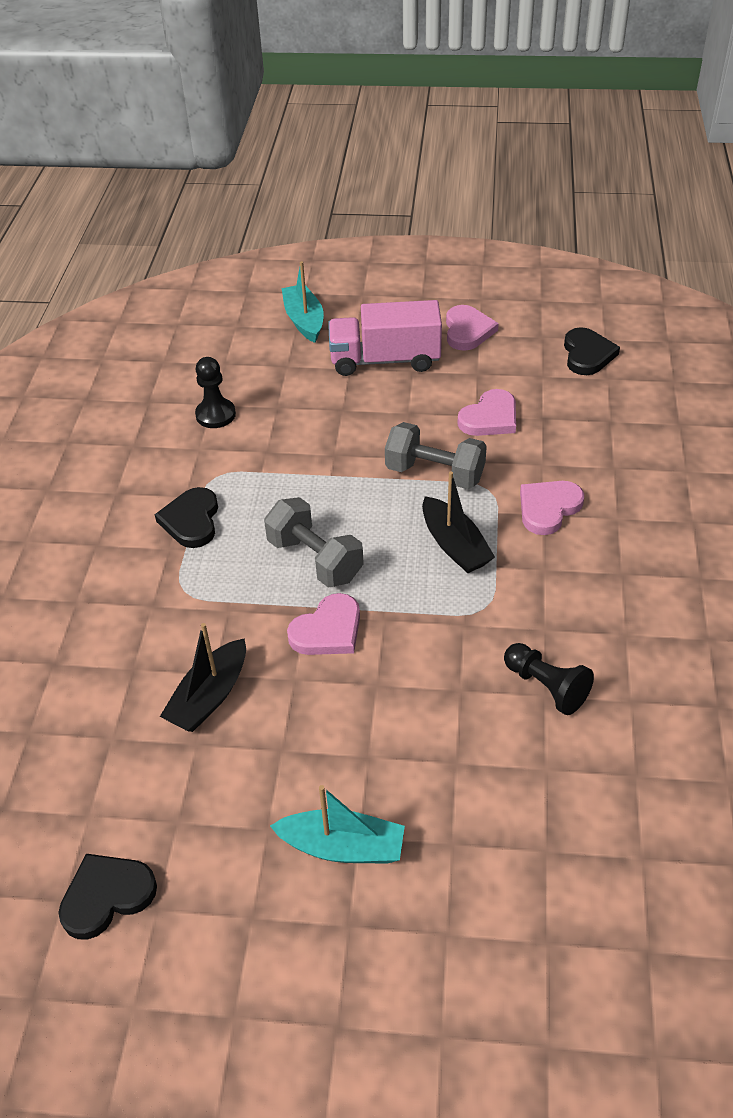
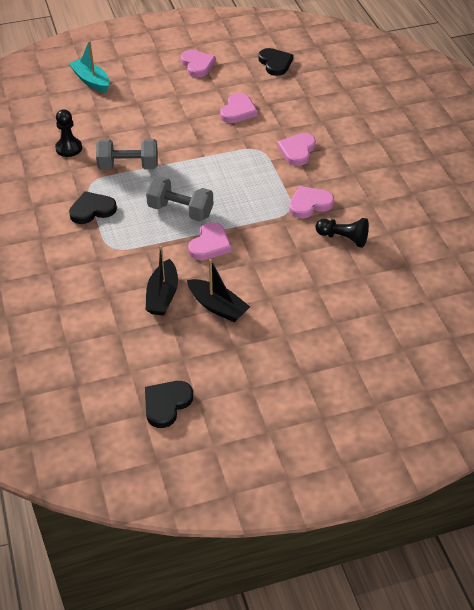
camera: 25 degrees left, 0 degrees up
black heart [154,487,218,548] -> black heart turned 90 degrees clockwise [69,191,117,224]
turquoise boat [270,785,405,864] -> none
pink truck [328,300,442,376] -> none
grey dumbbell [385,422,487,489] -> grey dumbbell moved to [96,139,158,170]
black boat [422,471,495,573] -> black boat moved to [187,259,250,323]
none -> pink heart [289,186,334,219]

